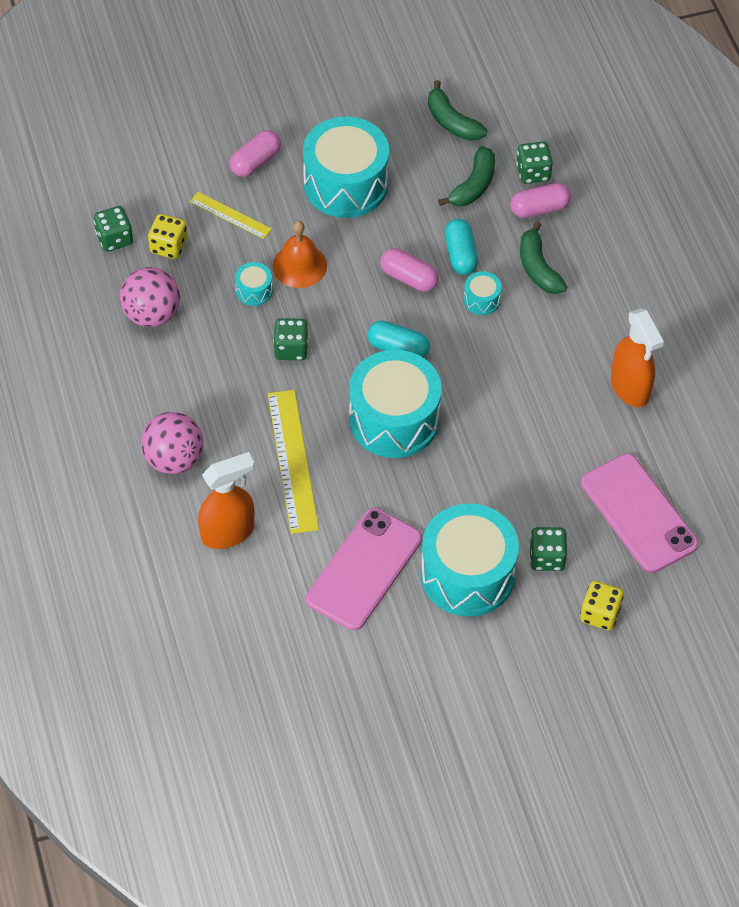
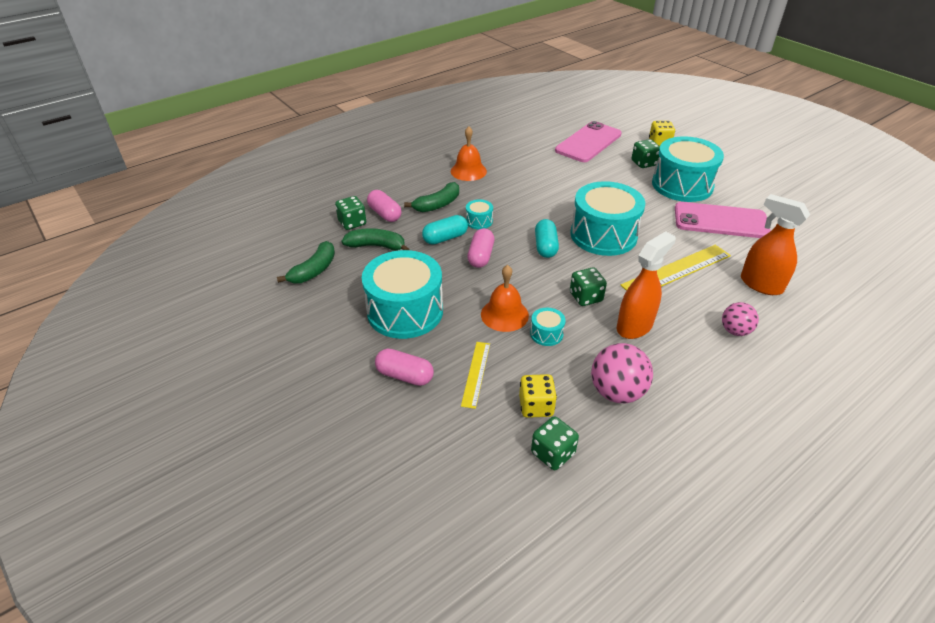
camera: 110 degrees left, 15 degrees down
pink ball [141,412,204,474] -> pink ball [722,302,759,336], size x0.63
orange spray bottle [611,308,664,407] -> orange spray bottle moved to [617,231,676,339]
none -> orange bell [451,126,487,181]

